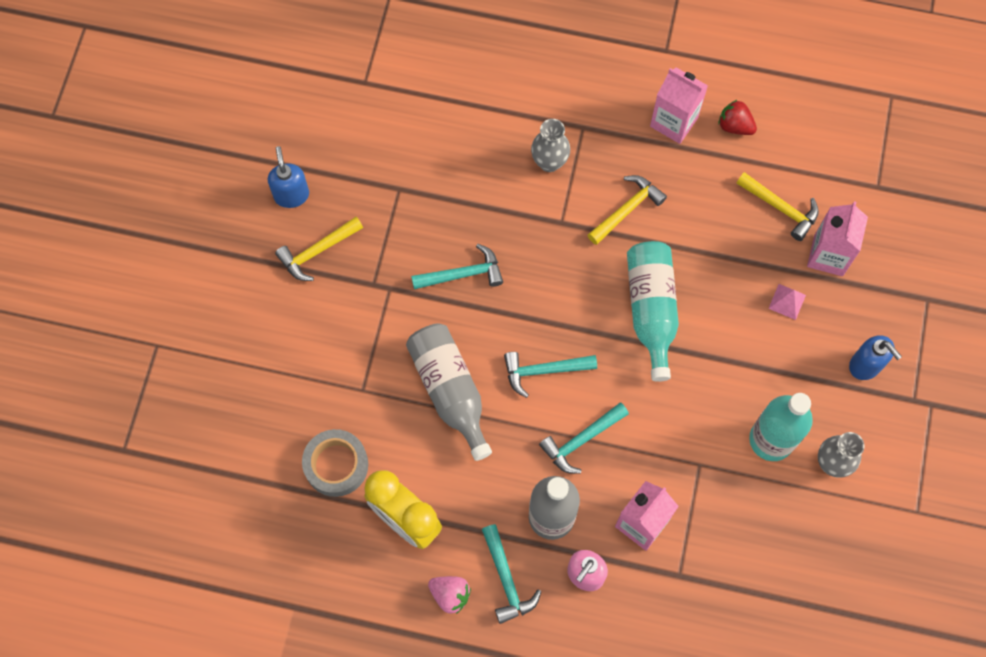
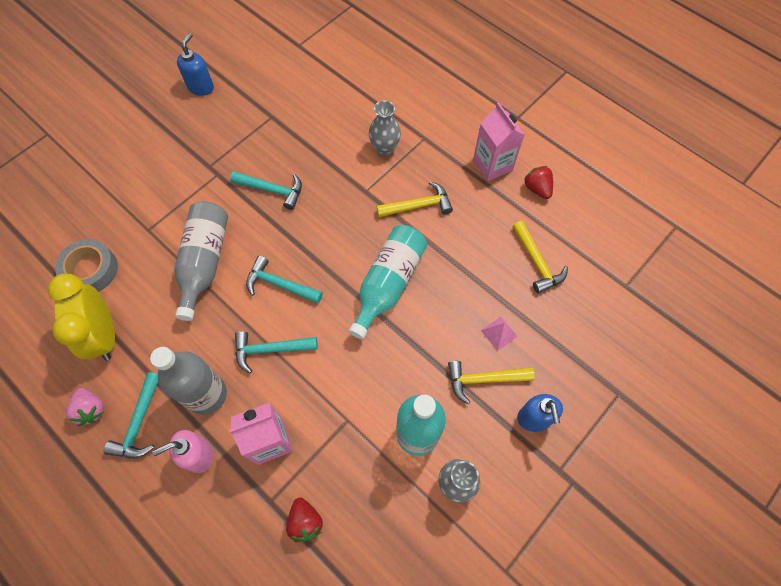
camera: 30 degrees right, 5 degrees down
yellow hammer [275,217,363,281] -> yellow hammer moved to [448,361,535,404]
pink carton [807,201,868,276] -> none
none -> red strawberry [286,498,323,542]

